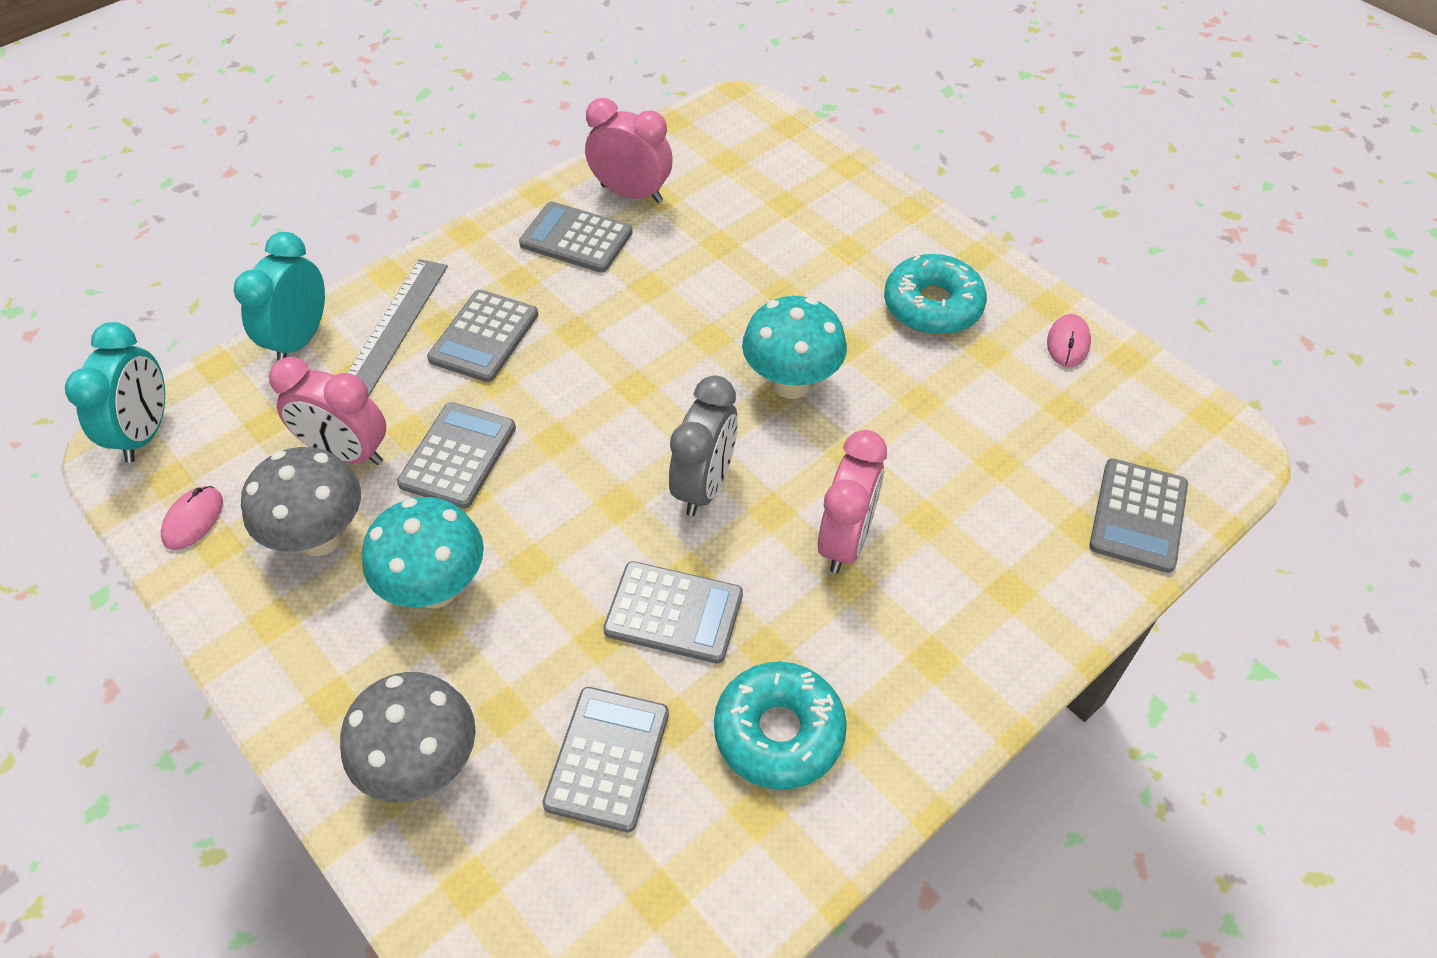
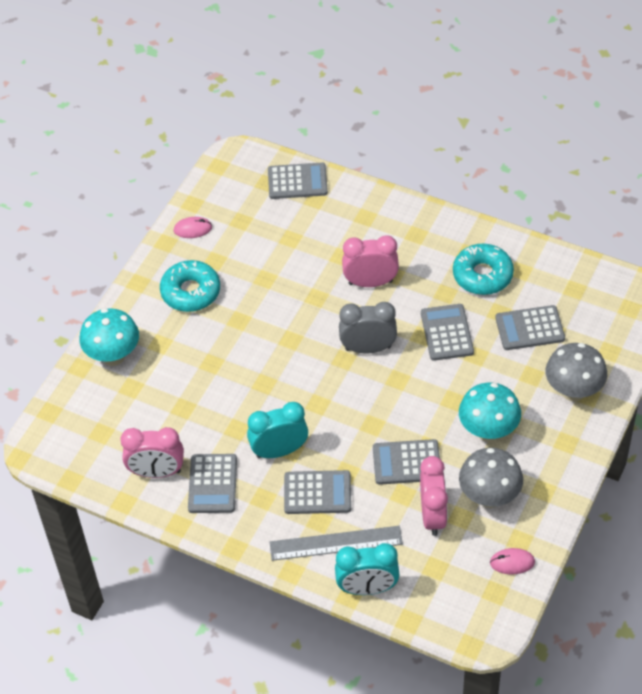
camera: 110 degrees left, 0 degrees up
turquoise clock [65,322,165,463] -> turquoise clock moved to [247,402,308,458]
pink clock [585,98,673,203] -> pink clock turned 90 degrees counterclockwise [120,427,184,478]
turquoise mushroom [742,296,847,399] -> turquoise mushroom moved to [80,308,139,366]

